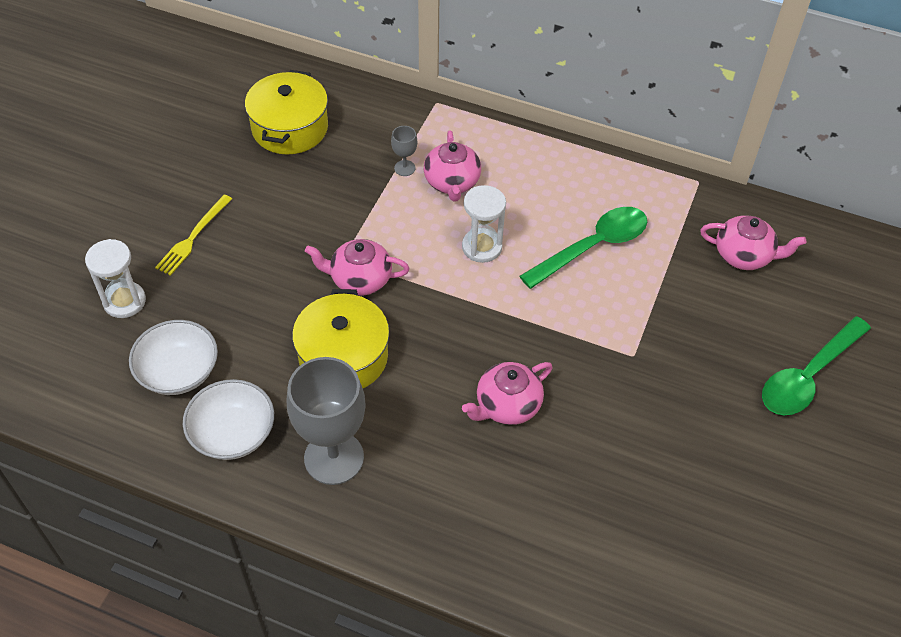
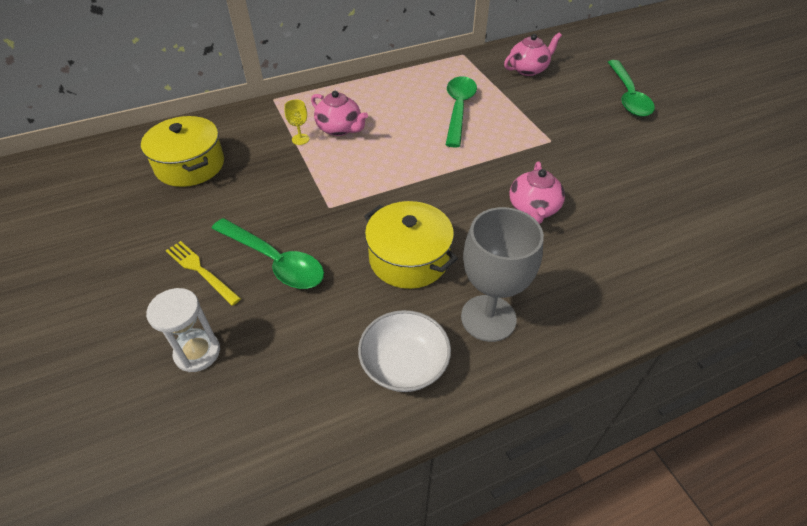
camera: 45 degrees left, 5 degrees down
white bowl [129,320,218,395] -> none
yellow fork [155,195,232,276] -> yellow fork turned 150 degrees clockwise [165,241,241,306]
pink teapot [305,239,409,296] -> none
grey goblet [391,126,417,176] -> yellow goblet [284,99,309,145]
white hourglass [462,185,506,263] -> none
none -> green spoon [211,218,324,289]

